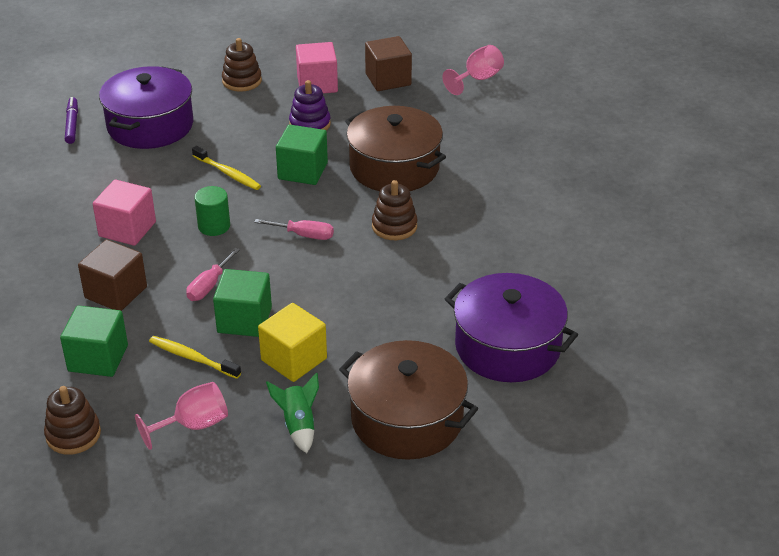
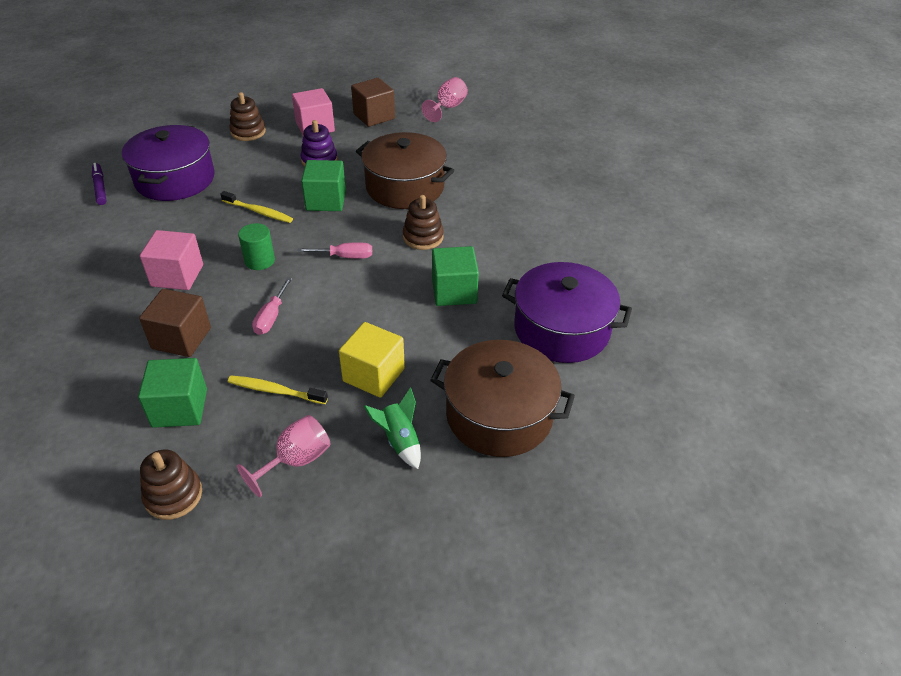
camera: 15 degrees left, 5 degrees up
green cube [213,269,272,337] -> green cube moved to [432,246,479,306]

